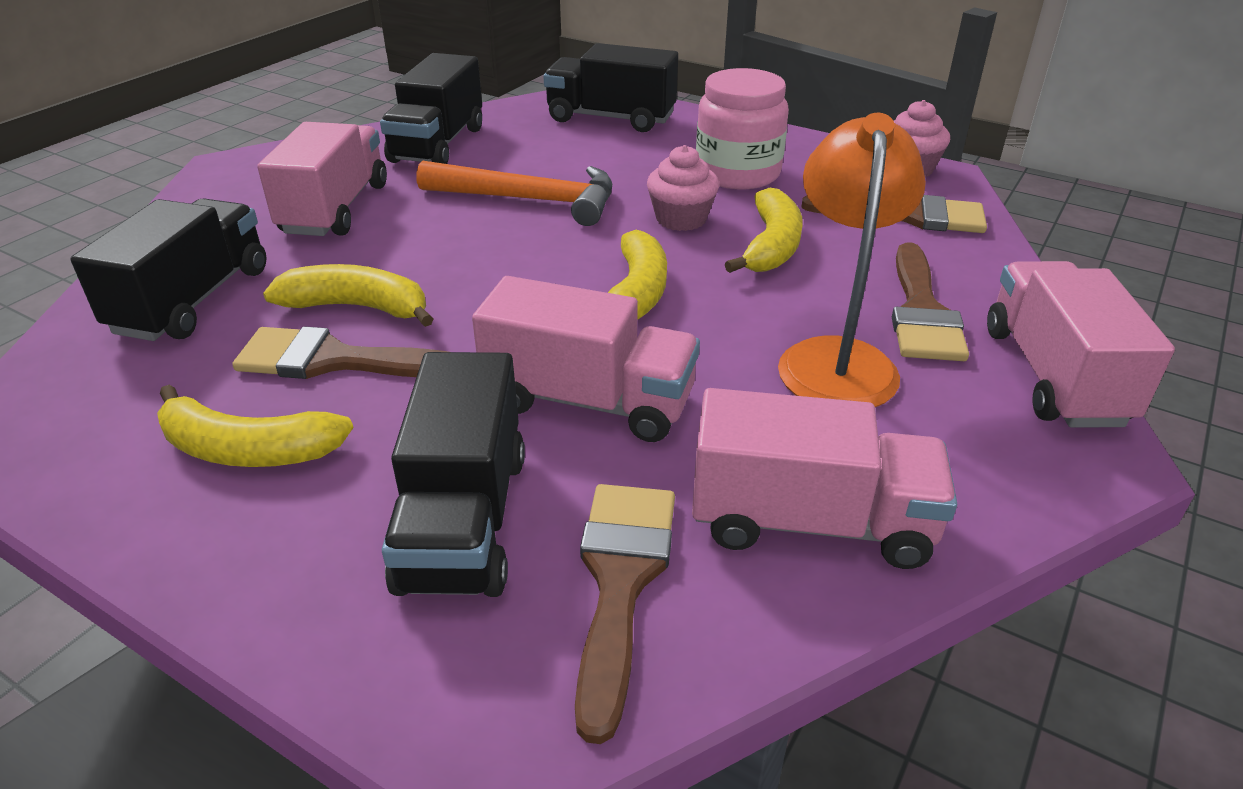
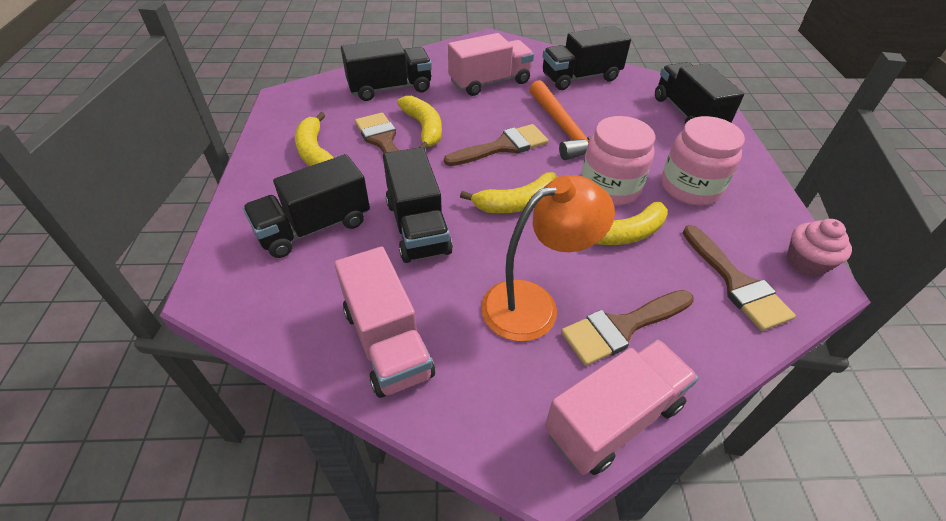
camera: 55 degrees right, 10 degrees up
pink truck [472,276,700,442] -> black truck [383,147,453,263]
brown brush [575,484,675,744] -> brown brush moved to [444,124,549,166]
pink cupcake [647,145,719,231] -> pink jar [581,116,655,206]

